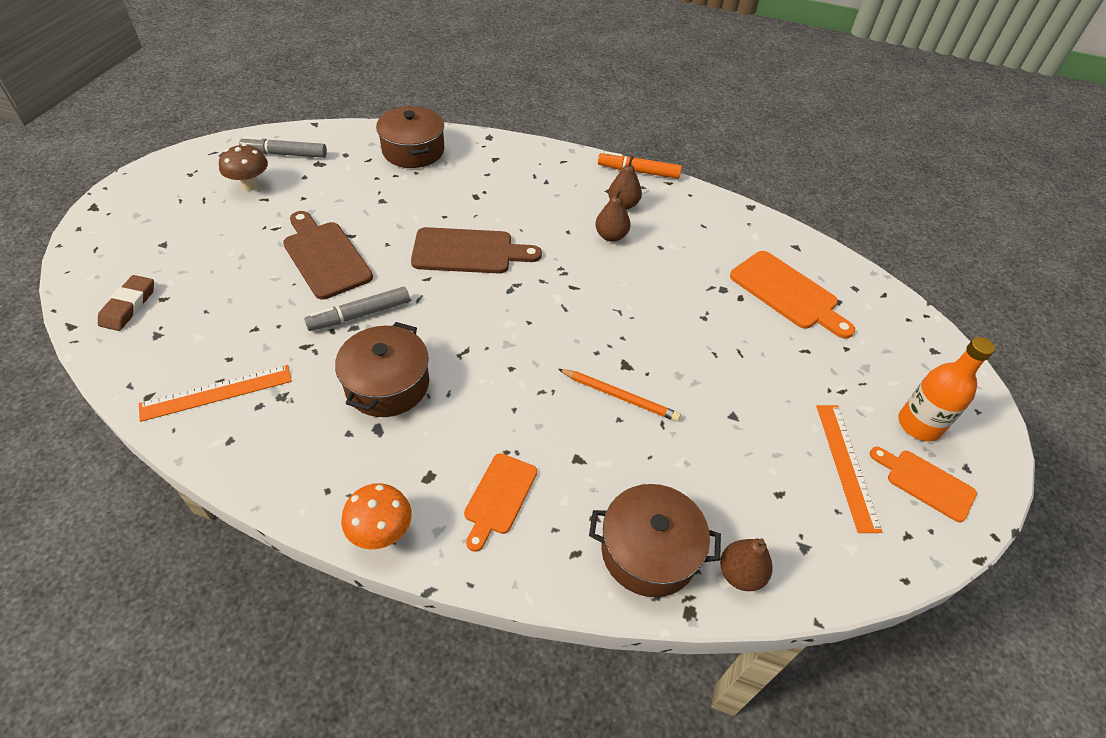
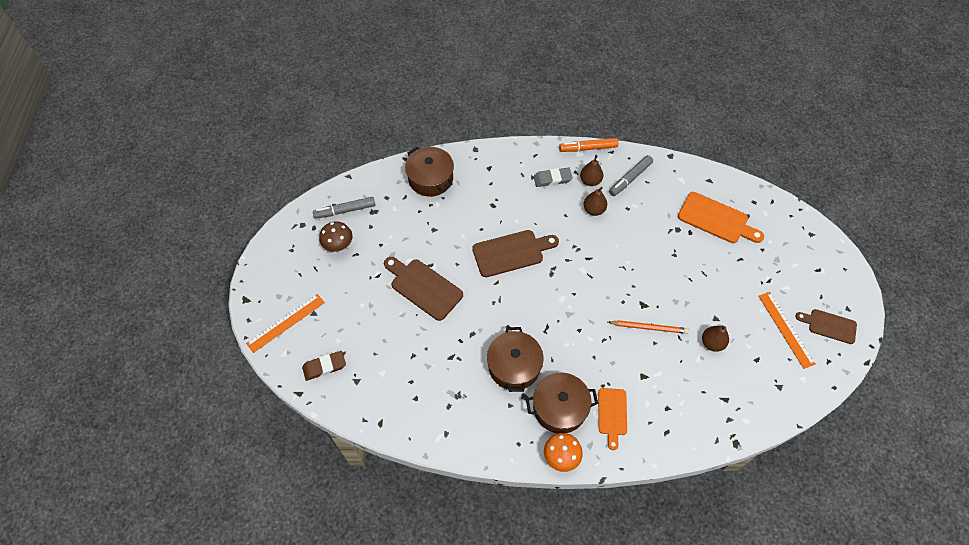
camera: 15 degrees left, 10 degrees up
brown eraser [98,275,154,331] -> brown eraser turned 75 degrees clockwise [302,351,346,381]
orange ruler [139,365,292,422] -> orange ruler moved to [246,294,325,353]
grey marker [304,287,410,331] -> grey marker moved to [609,155,653,196]
brown pot [589,484,721,597] -> brown pot moved to [526,373,598,433]
brown pear [720,538,772,591] -> brown pear moved to [702,326,729,352]
orange cutting board [870,447,977,522] -> brown cutting board [795,309,857,344]
orange bottle [898,337,995,442] -> none
none -> grey eraser [534,168,573,187]

